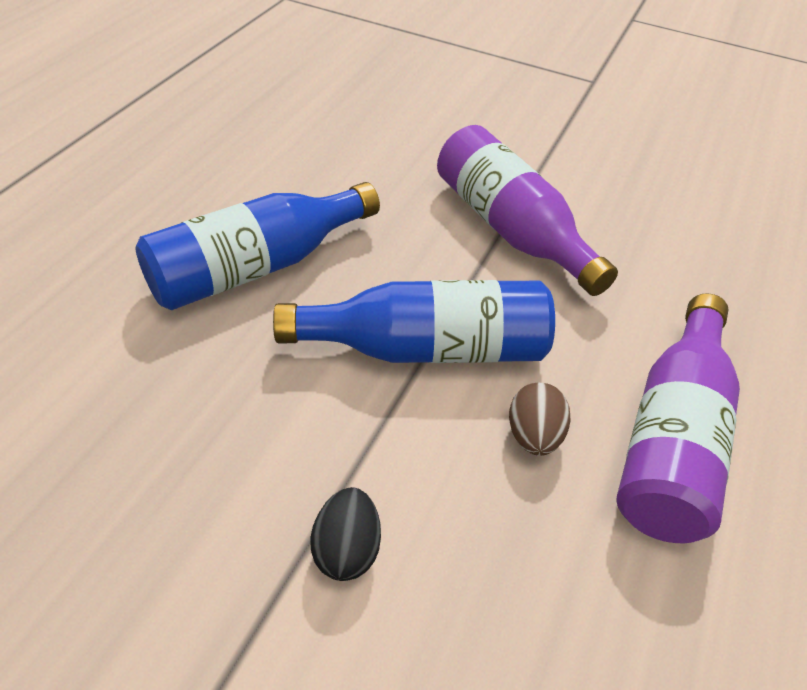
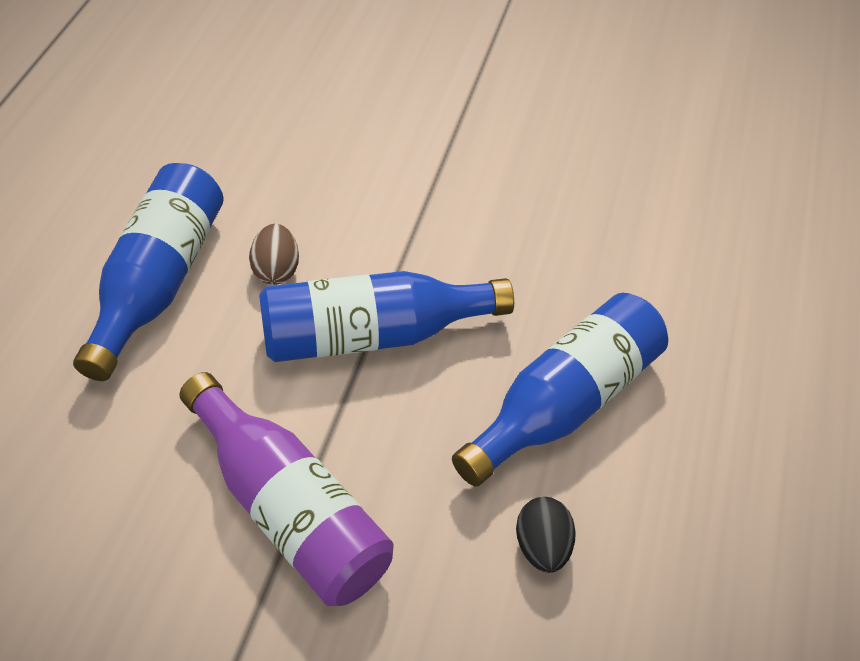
camera: 170 degrees right, 5 degrees up
black egg [310,487,381,581] -> black egg moved to [516,497,576,573]
purple bottle [616,293,740,543] -> blue bottle [73,163,224,381]

